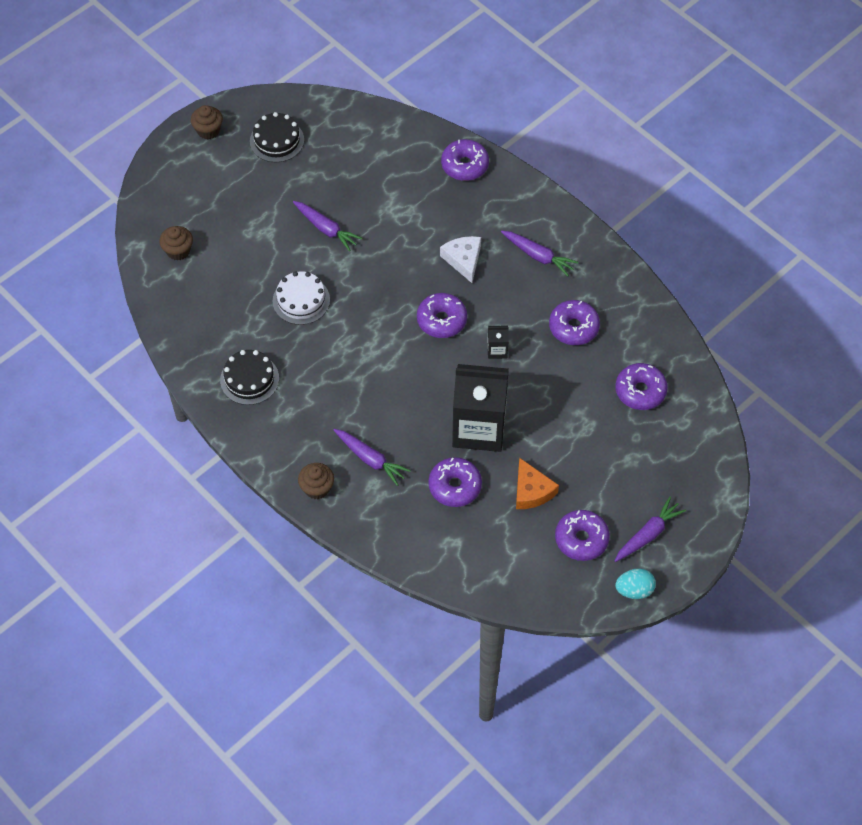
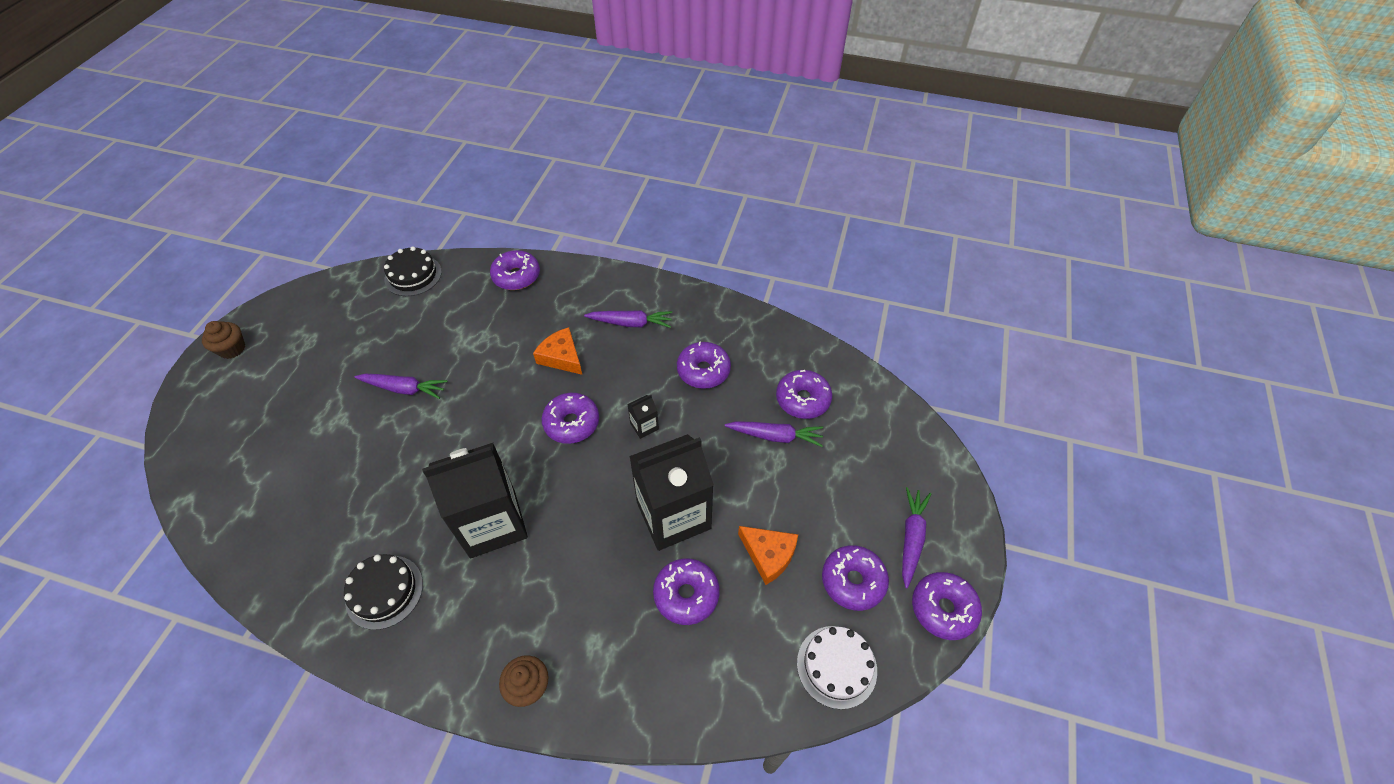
camera: 30 degrees left, 5 degrees down
brown cupcake [159,226,193,261] -> none
black cake [250,112,304,162] -> black cake moved to [384,246,442,296]
white cake [273,271,330,325] -> white cake moved to [797,626,877,710]
purple carrot [334,429,411,486] -> purple carrot moved to [725,421,823,447]
white cheese [440,236,481,283] -> orange cheese [533,327,582,375]
turquoise egg [615,568,656,599] -> purple donut [912,572,982,640]
none -> black carton [422,443,528,558]

